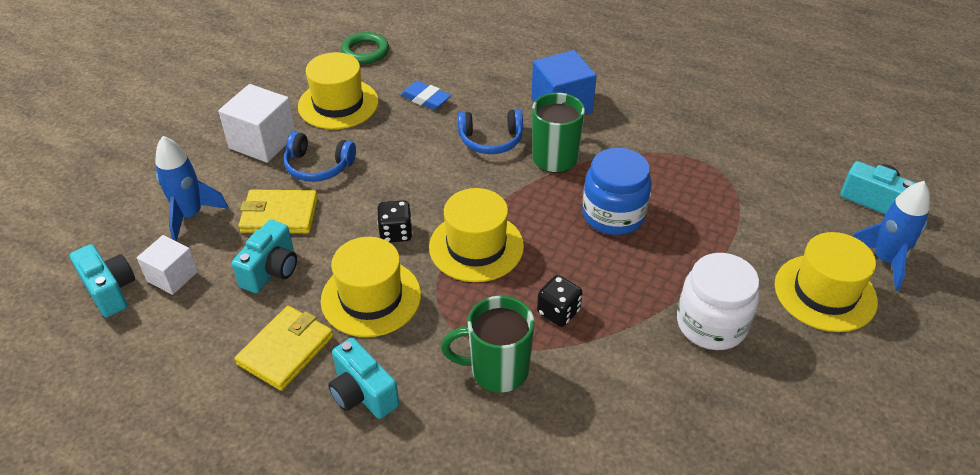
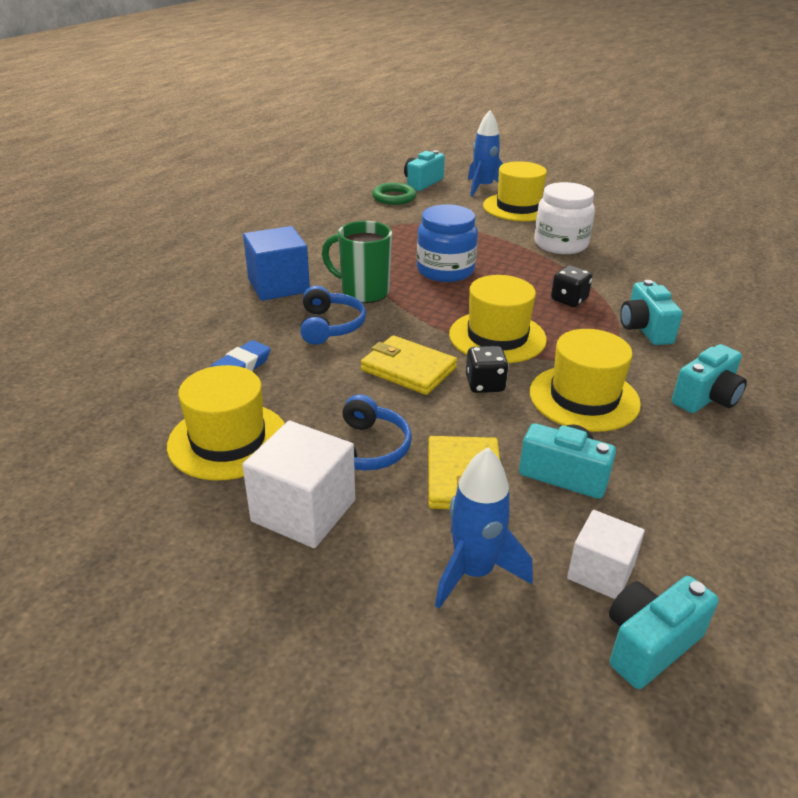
camera: 90 degrees left, 10 degrees down
yellow wallet [235,306,333,391] -> yellow wallet moved to [361,335,457,395]
green ring [341,32,389,64] -> green ring moved to [372,183,417,205]
green mug [441,296,535,393] -> turquoise camera [620,280,683,345]

